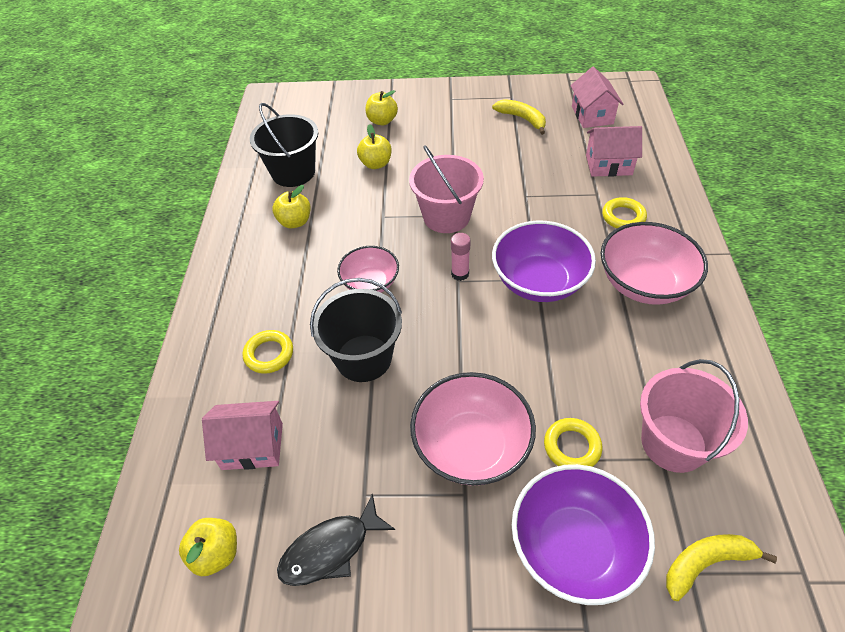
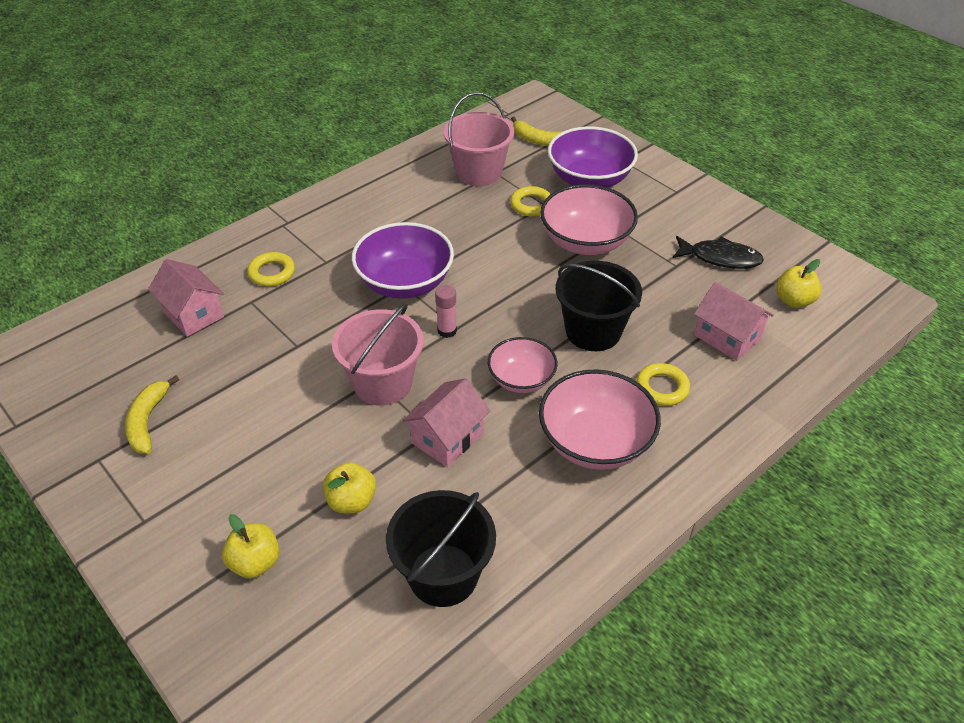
camera: 135 degrees left, 5 degrees down
yellow apple [272,185,311,228] -> none
pink house [571,66,623,128] -> pink house moved to [403,378,490,467]
pink bowl [601,222,708,305] -> pink bowl moved to [539,369,661,470]

